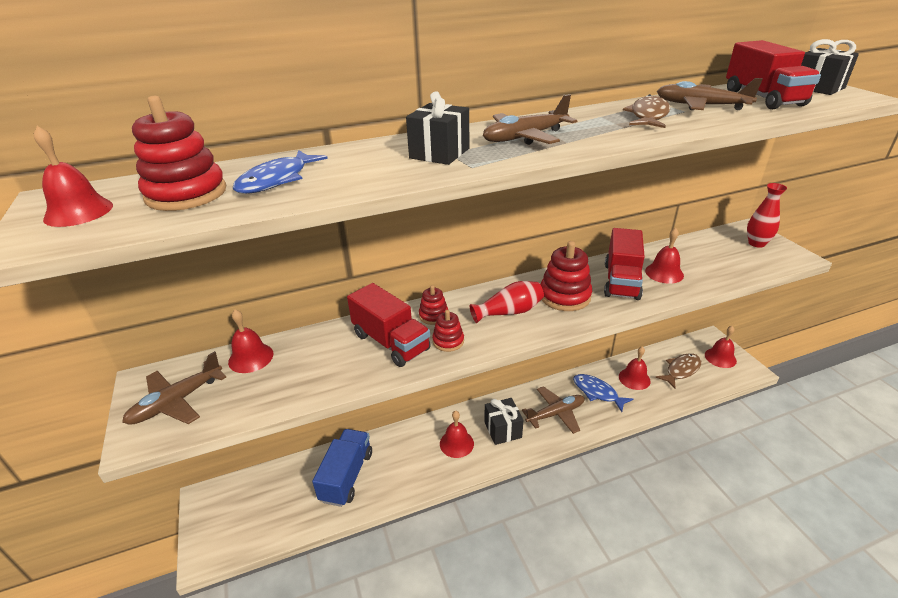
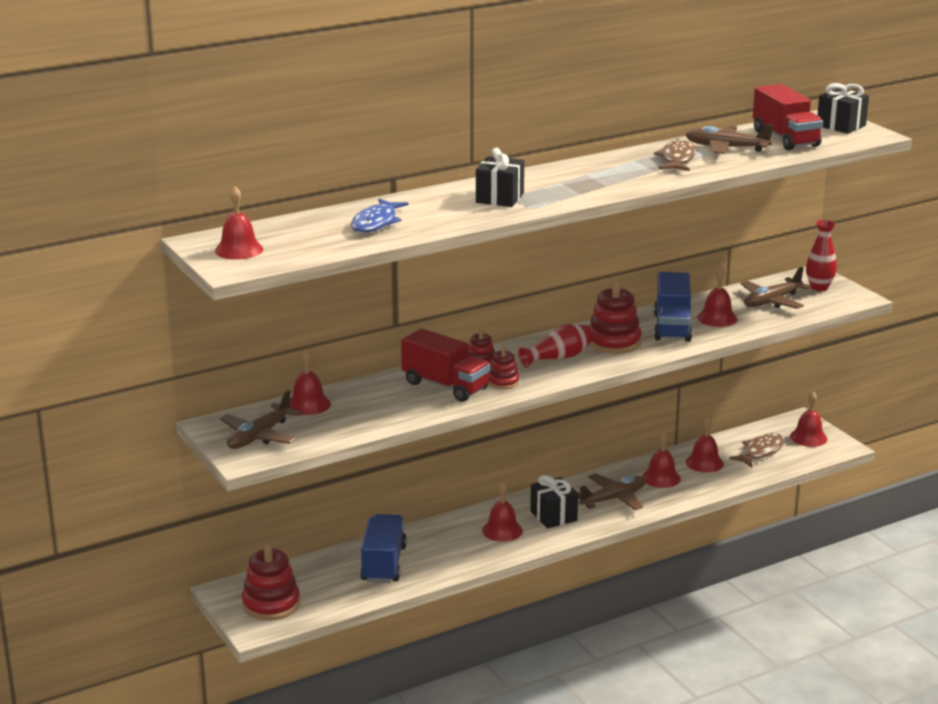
camera: 10 degrees left, 10 degrees down
red stacking toy [132,96,226,211] -> red stacking toy moved to [242,543,300,621]
brown plane [483,94,577,145] -> brown plane moved to [740,267,811,309]
blue fish [573,374,633,412] -> red bell [642,431,681,488]
red truck [604,228,645,300] -> blue truck [654,272,693,342]

